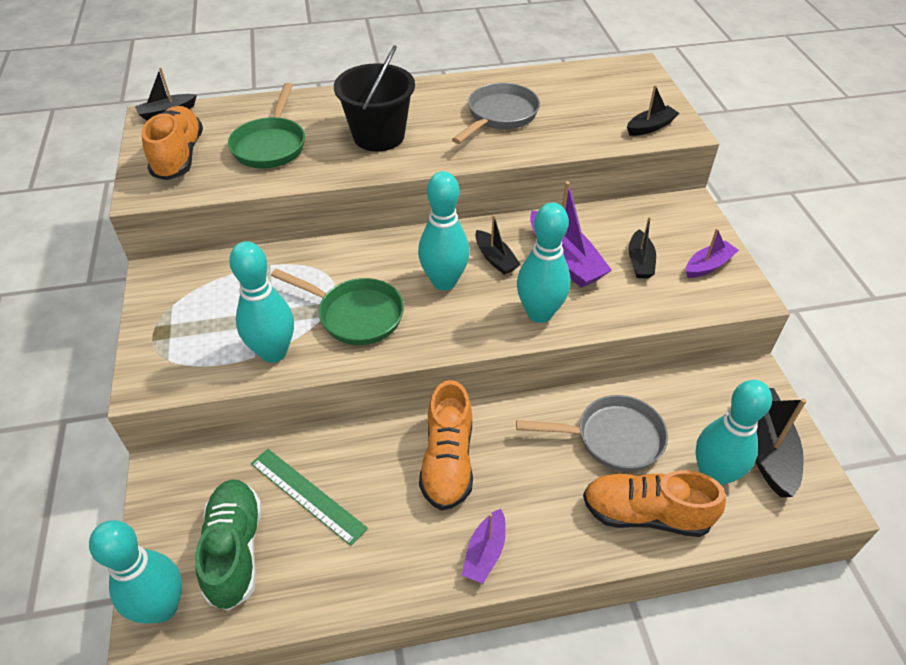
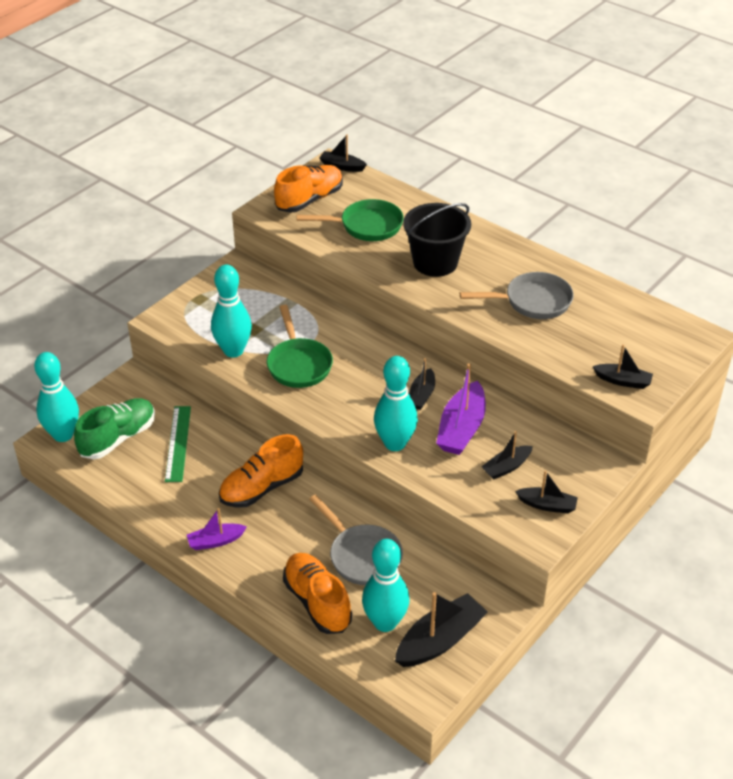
camera: 50 degrees right, 5 degrees down
green pan [228,83,305,169] -> green pan turned 150 degrees counterclockwise [296,199,404,241]
turquoise bowling pin [418,171,470,291] -> none
purple boat [686,228,739,278] -> black boat [515,470,578,513]

